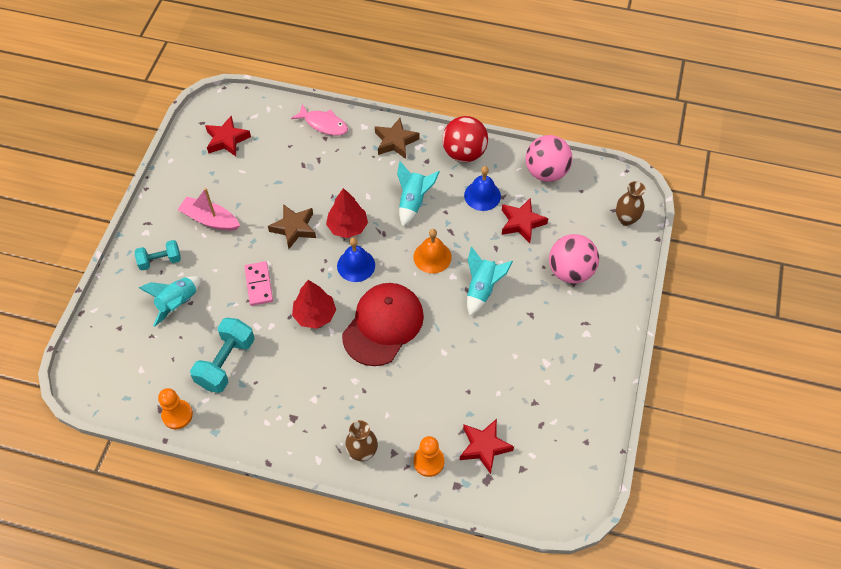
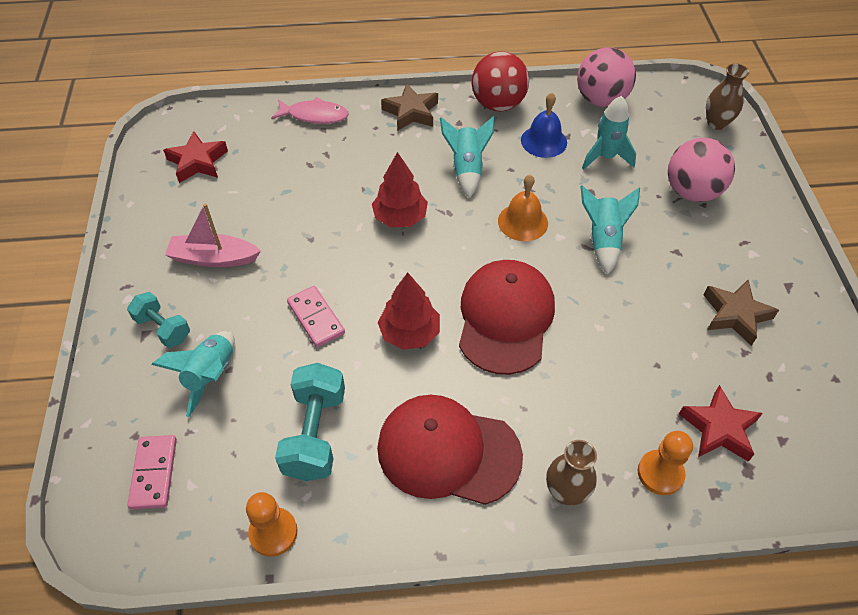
camera: 20 degrees left, 5 degrees down
turquoise dumbbell [135,240,181,270] -> turquoise dumbbell turned 75 degrees clockwise [127,292,190,348]
brown star [268,204,316,249] -> brown star moved to [703,280,779,346]
blue bell [337,237,375,282] -> none
red star [502,198,548,243] -> turquoise rocket [582,96,636,170]
none -> pink domino [127,435,177,510]
none -> red cap [377,395,523,505]

